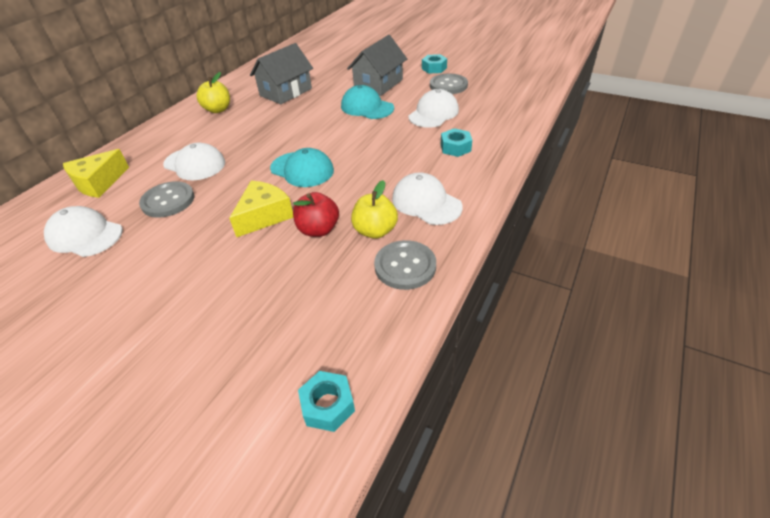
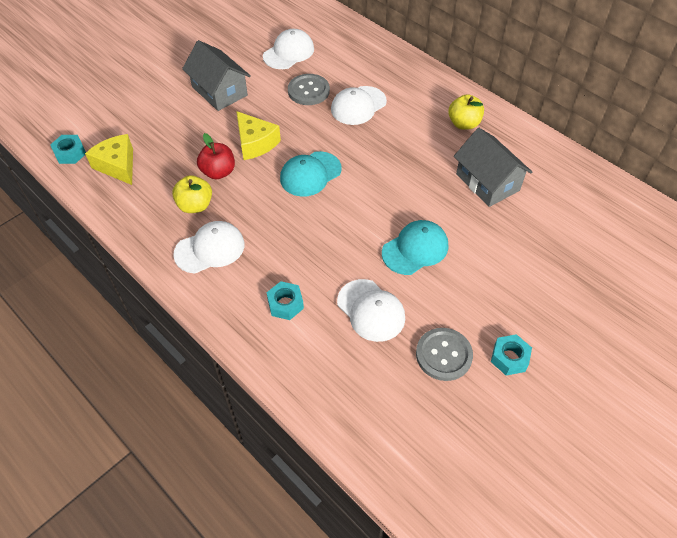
camera: 105 degrees right, 10 degrees up
yellow cheese [63,149,129,198] -> yellow cheese moved to [85,134,133,185]
grey house [347,35,407,96] -> grey house moved to [182,40,251,111]
grey button [374,240,436,290] -> none

